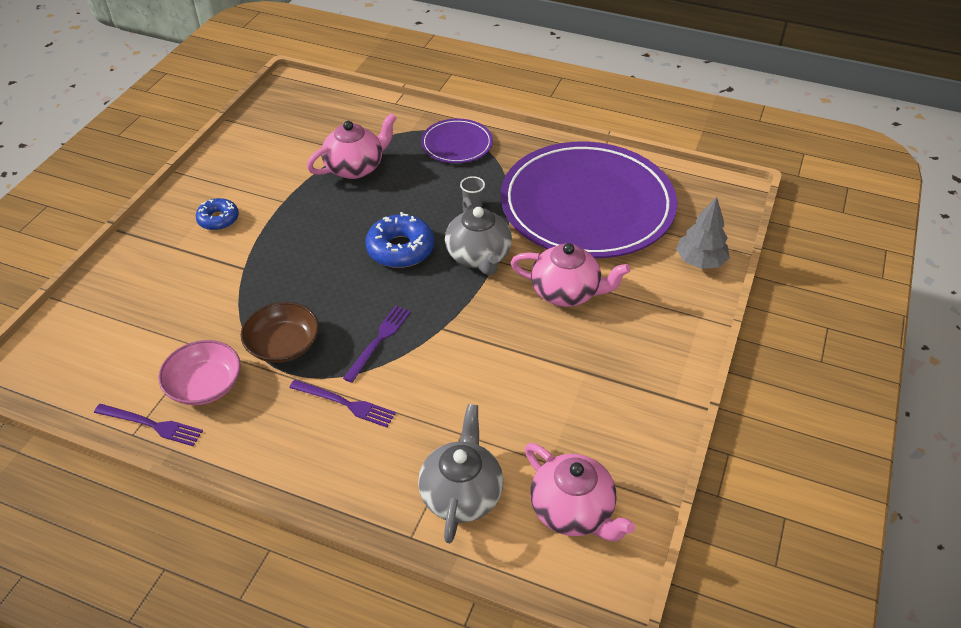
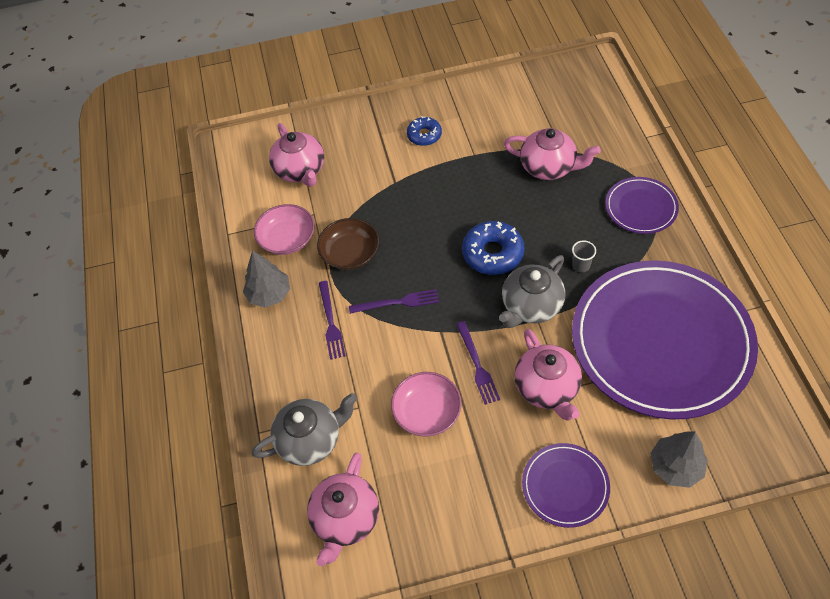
camera: 60 degrees right, 10 degrees up
purple fork [94,404,203,446] -> purple fork moved to [456,321,500,405]
none -> grey tree [243,250,290,308]
none -> pink teapot [269,123,324,187]
none -> pink bowl [391,372,462,437]
none -> purple plate [522,443,610,528]

